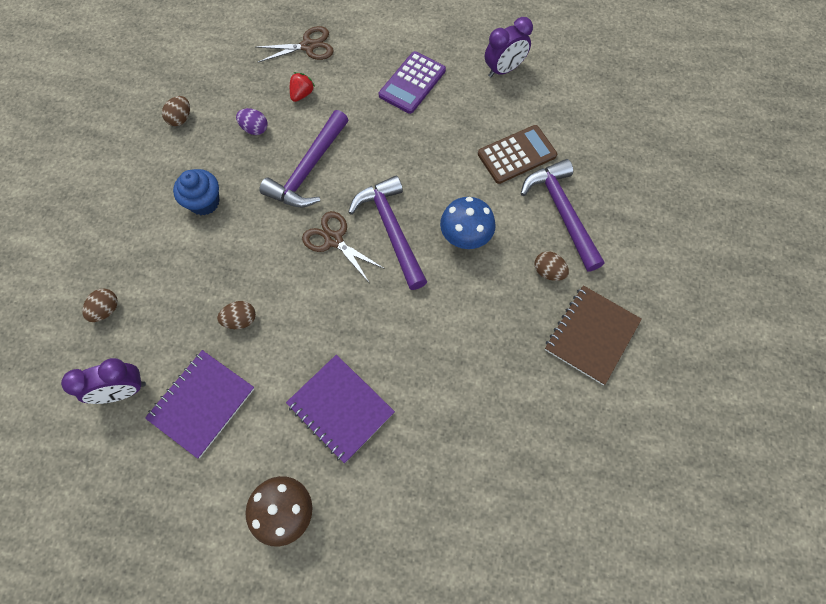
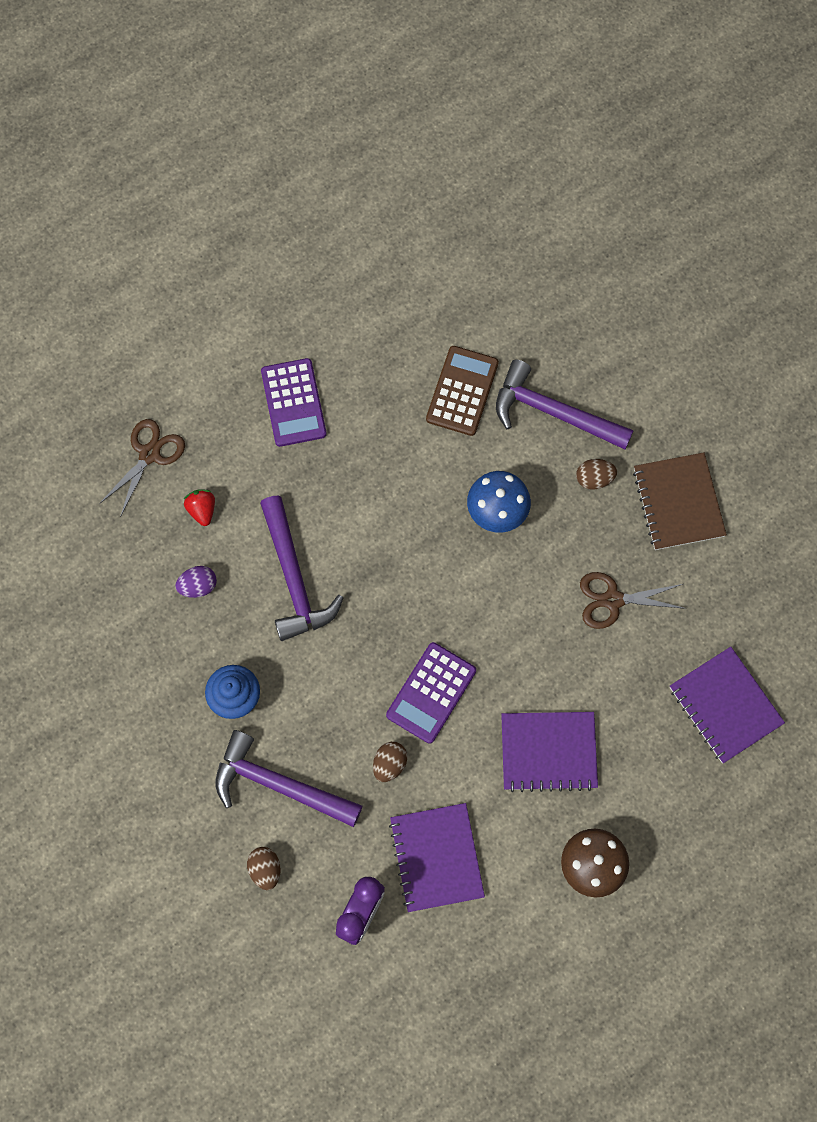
camera: 45 degrees left, 5 degrees up
brown egg [162,96,190,126] -> none
brown scissors [302,211,385,282] -> brown scissors moved to [580,572,687,629]
purple hammer [348,176,427,290] -> purple hammer moved to [215,730,362,827]
purple clock [485,17,533,77] -> none
none -> purple calculator [386,642,476,744]
none -> purple notebook [670,647,785,763]

